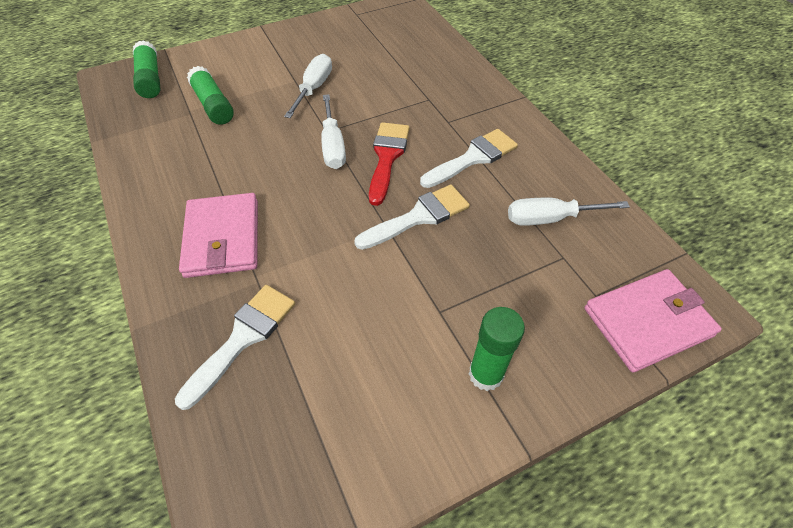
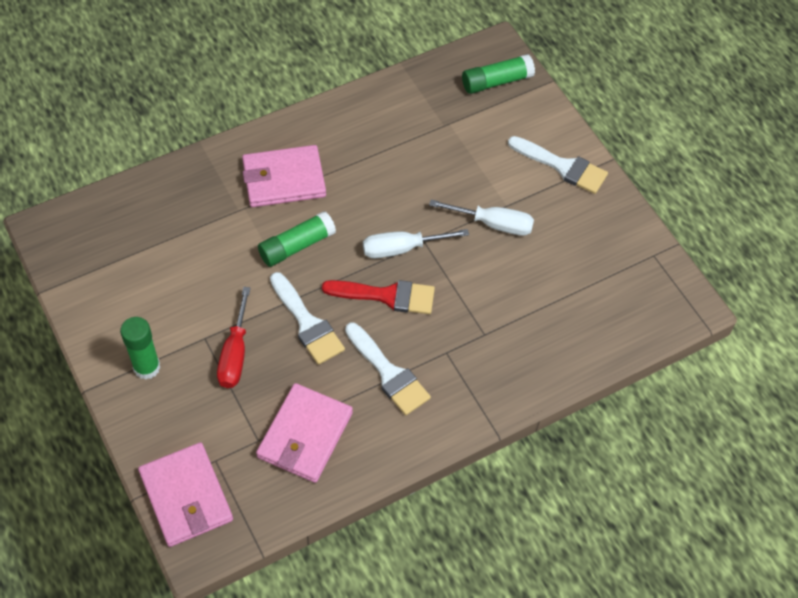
camera: 85 degrees right, 5 degrees up
white brush [175,285,295,410] -> white brush moved to [508,136,608,194]
green glue stick [187,66,234,125] -> green glue stick moved to [258,211,336,267]
white screwdriver [508,198,630,226] -> pink wallet [256,383,353,483]
none -> red screwdriver [217,287,251,388]

